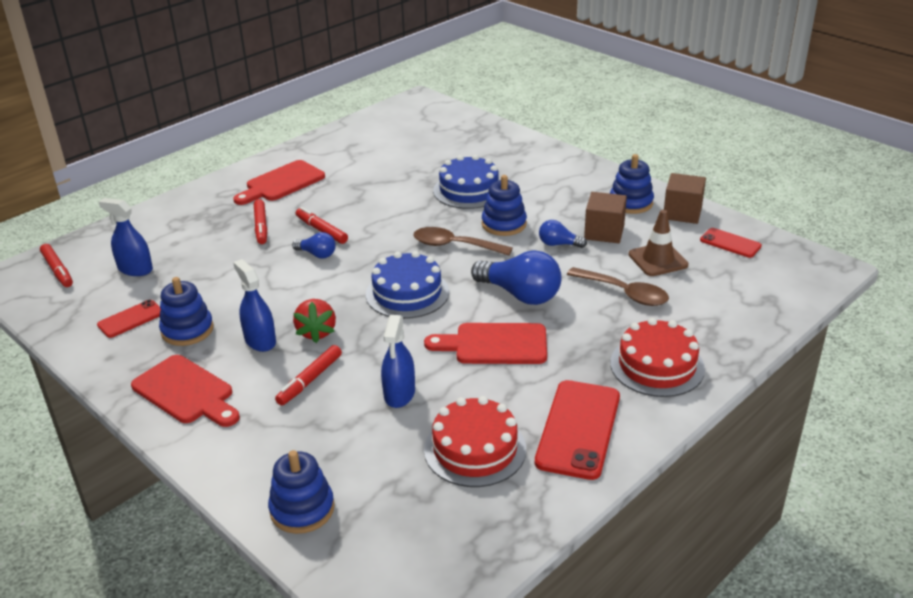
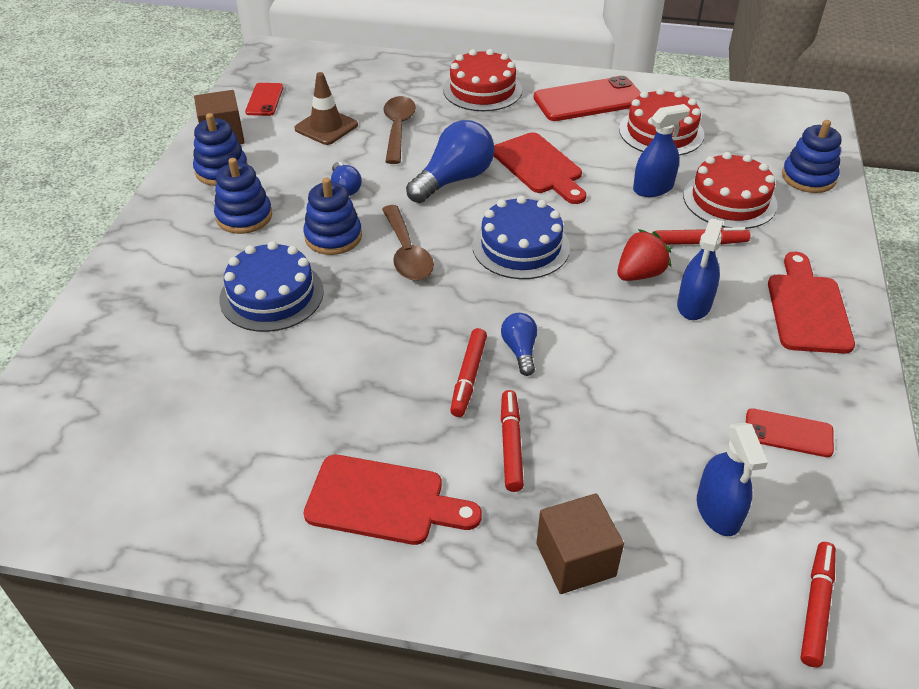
camera: 125 degrees left, 10 degrees up
blue stacking toy [159,277,214,346] -> blue stacking toy moved to [214,158,272,234]
red marker [254,199,267,244] -> red marker turned 45 degrees counterclockwise [501,390,524,492]
blue light bulb [471,250,562,305] -> blue light bulb turned 45 degrees clockwise [406,120,494,203]
brown cube [584,192,627,243] -> brown cube moved to [536,493,624,594]
none -> red cake [683,152,778,229]

